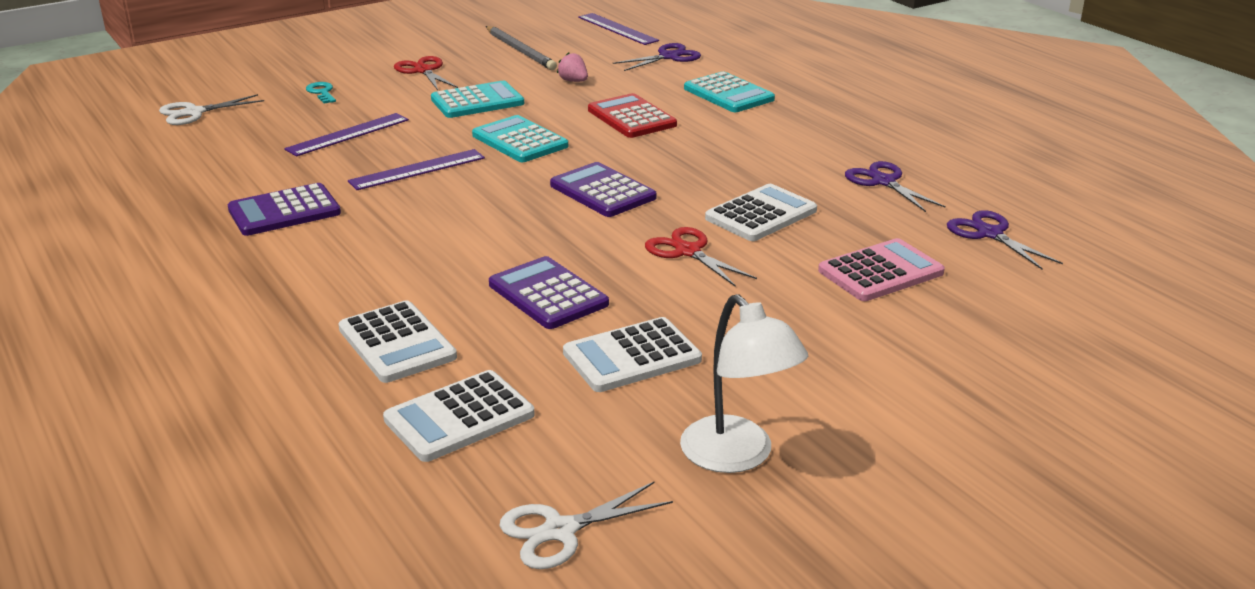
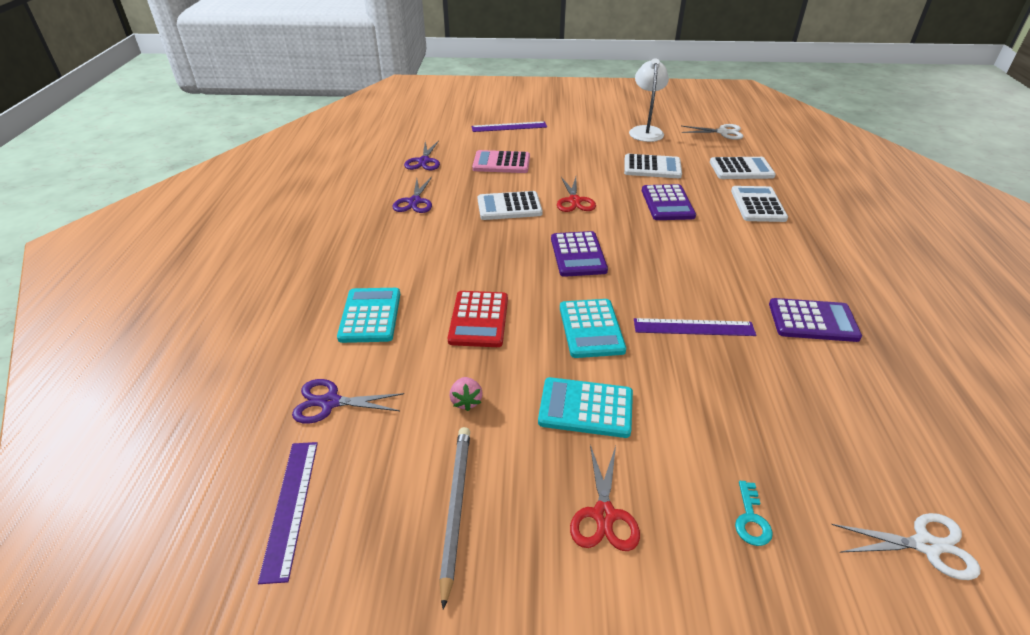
camera: 145 degrees left, 10 degrees up
purple ruler [284,113,409,156] -> purple ruler moved to [472,121,547,132]

